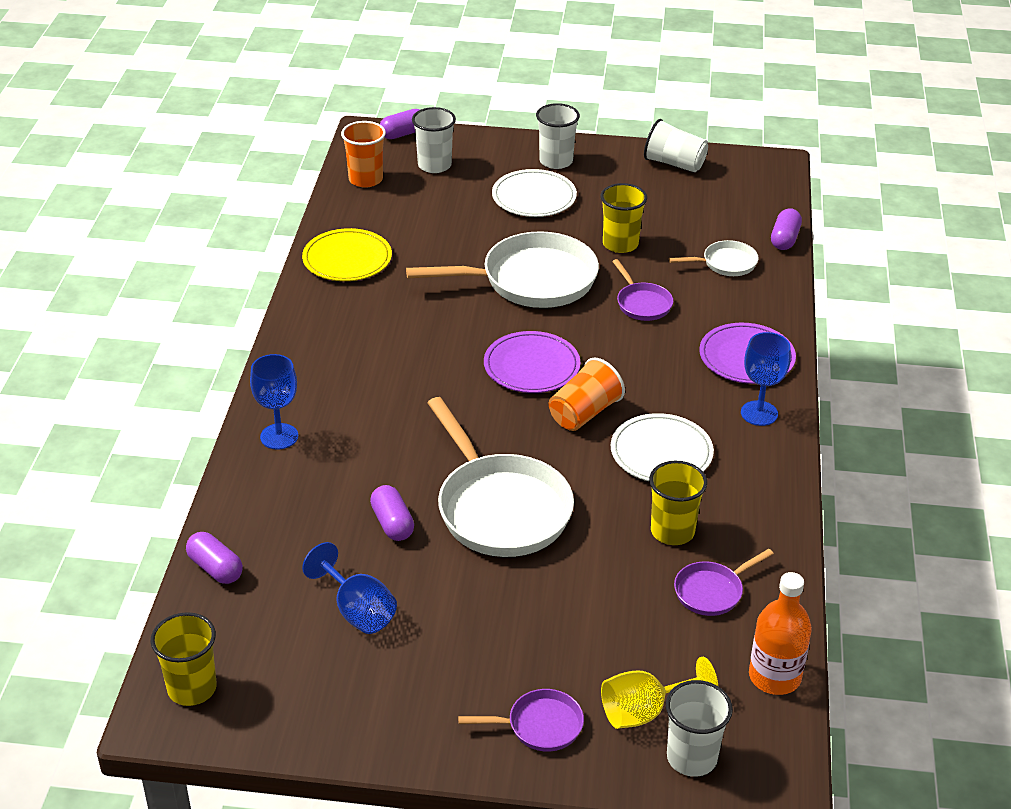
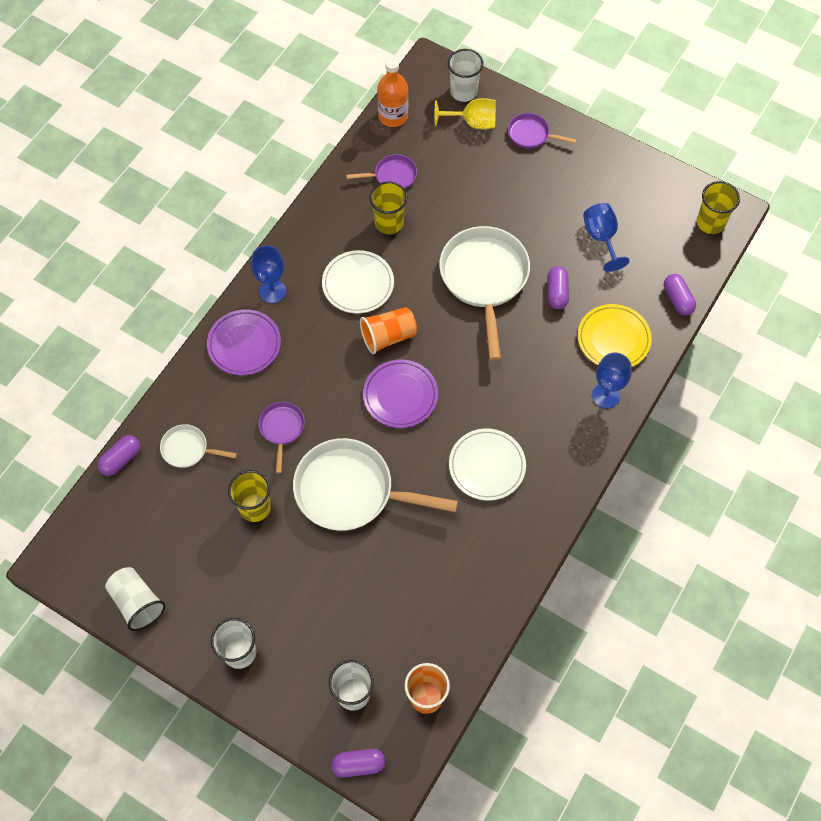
camera: 155 degrees left, 25 degrees up
yellow plate [302,228,392,281] -> yellow plate moved to [578,304,652,367]
white plate [492,169,577,217] -> white plate moved to [449,428,526,501]

